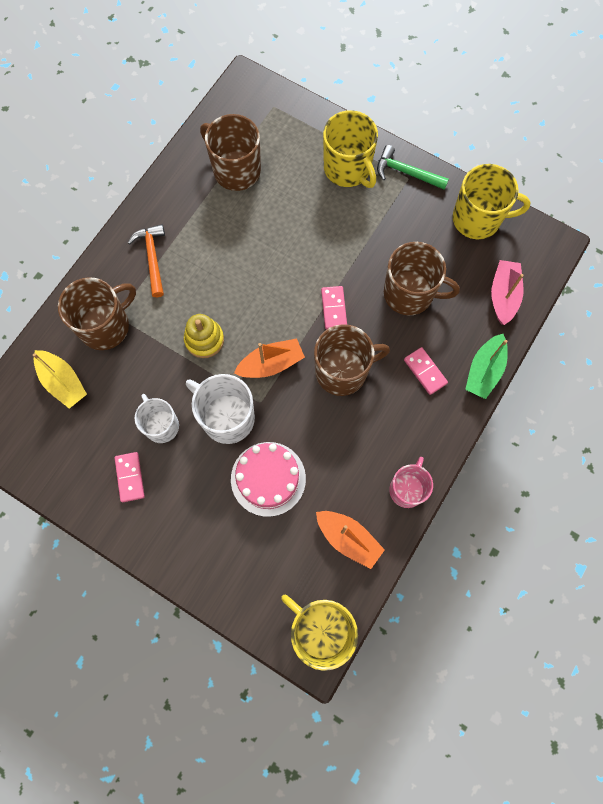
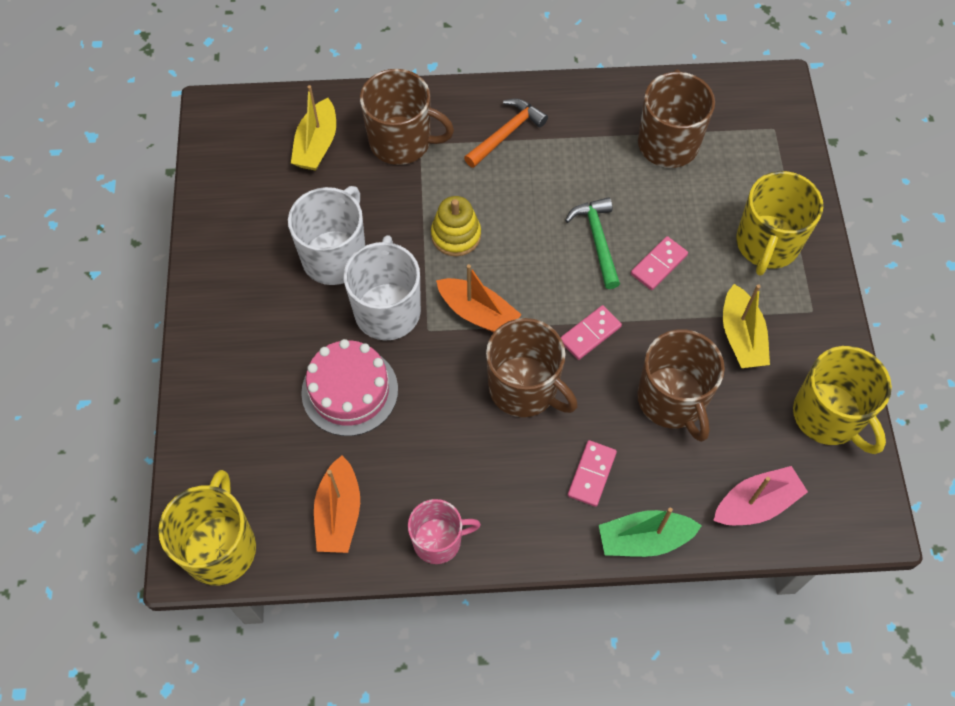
camera: 55 degrees right, 10 degrees down
pink domino [115,452,145,502] -> pink domino moved to [631,236,688,290]
white mug [135,394,179,443] -> white mug [288,186,365,285], size x1.52
green hammer [377,145,449,190] -> green hammer moved to [565,197,620,289]
none -> yellow boat [723,284,770,368]

